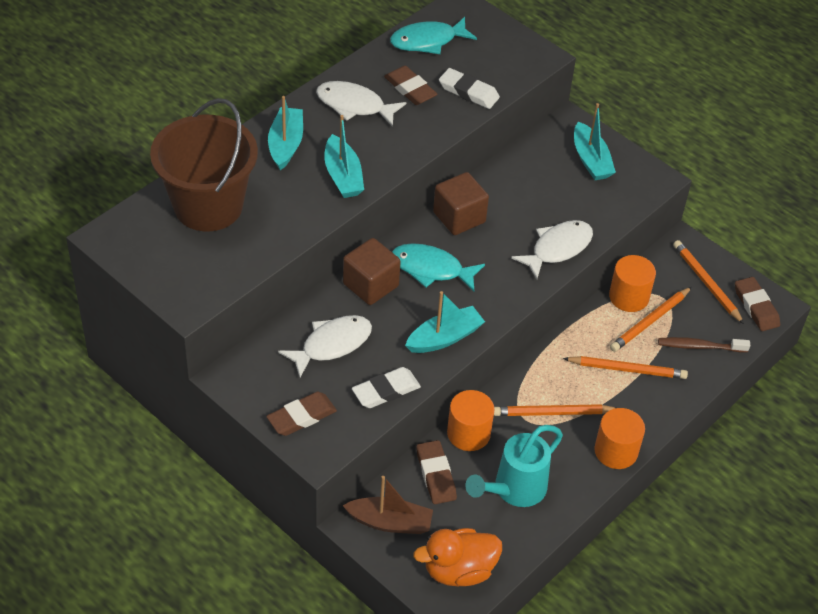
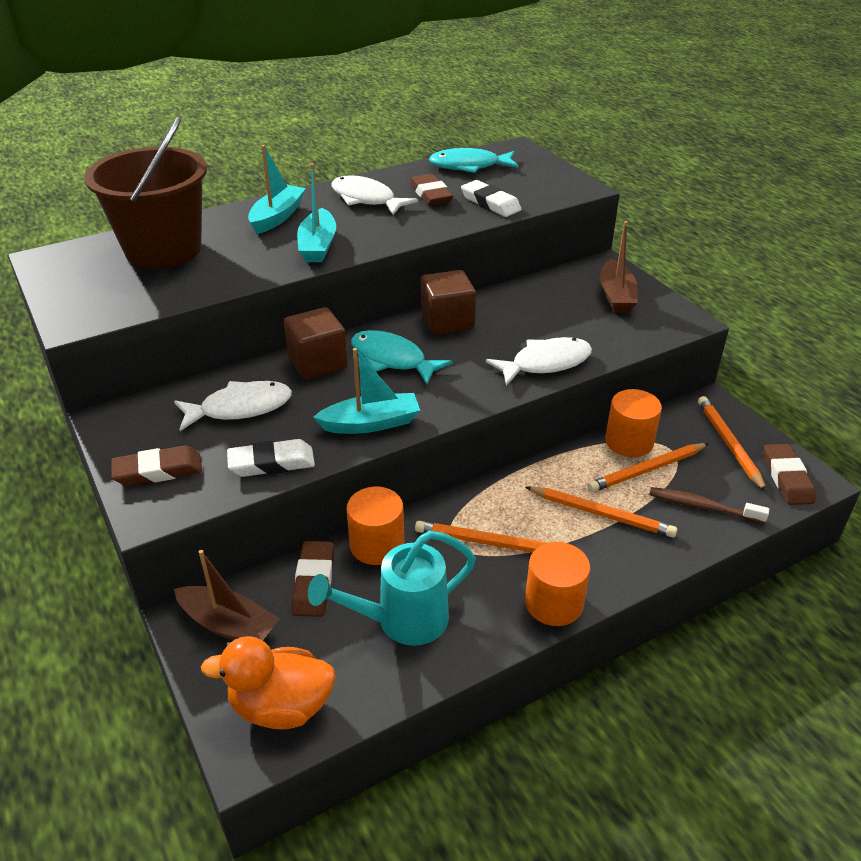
camera: 20 degrees right, 10 degrees down
turquoise boat [574,103,616,180] -> brown boat [600,221,638,313]

